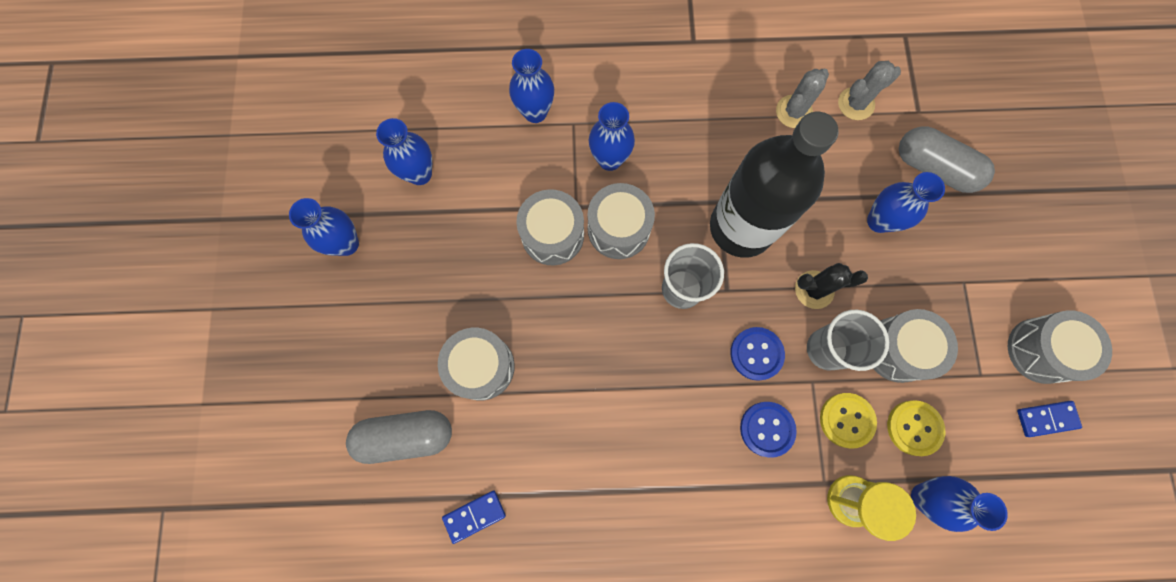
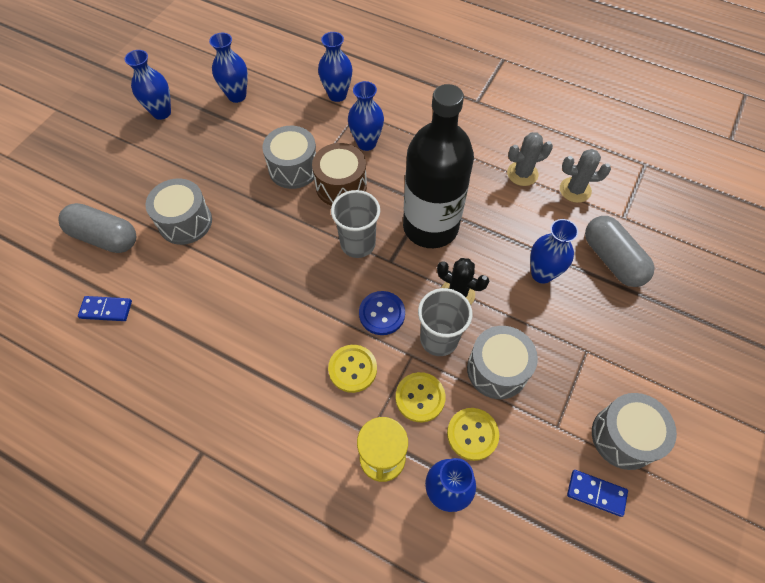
camera: 30 degrees right, 15 degrees down
grey drum [587,183,655,259] -> brown drum [312,143,367,206]
blue button [740,402,797,458] -> yellow button [328,345,377,393]

